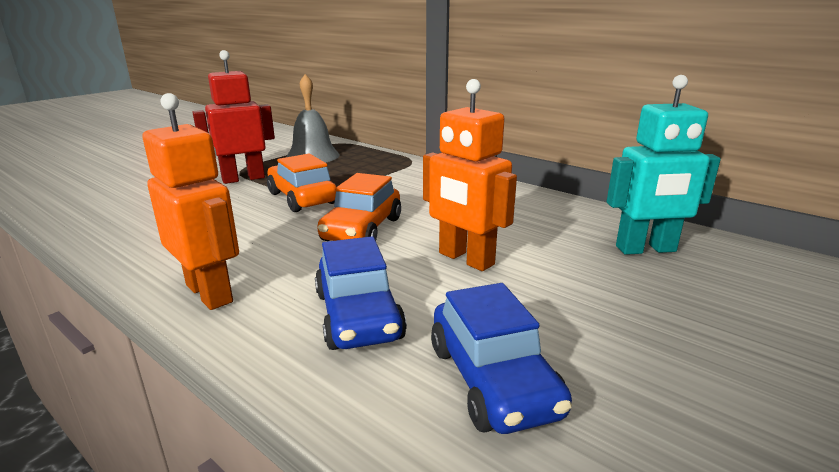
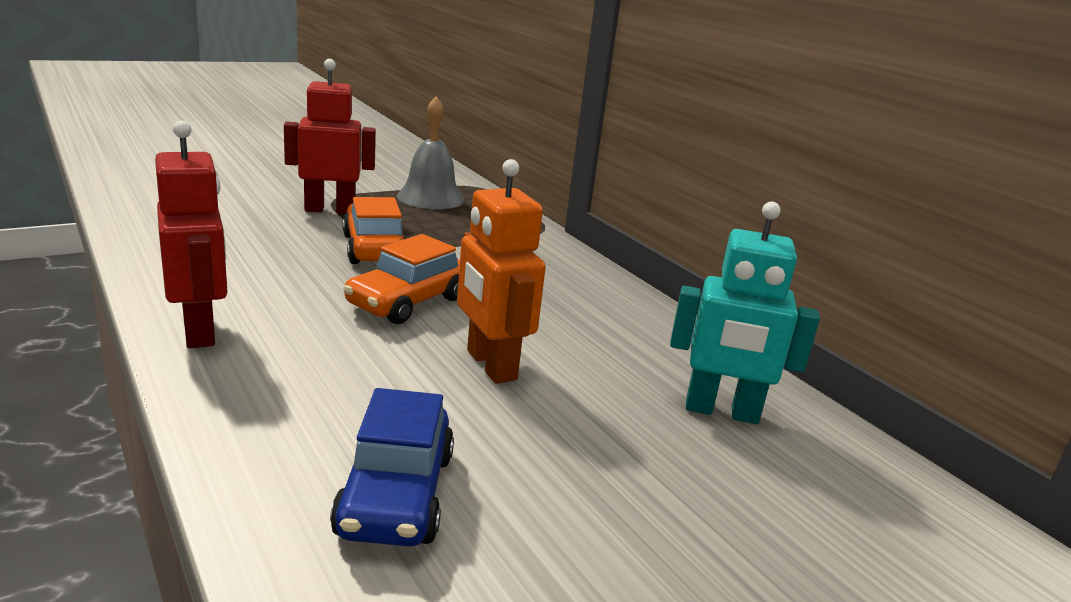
camera: 15 degrees right, 0 degrees up
orange robot [143,93,239,310] -> red robot [155,121,227,348]
blue car [315,236,407,350] -> none

